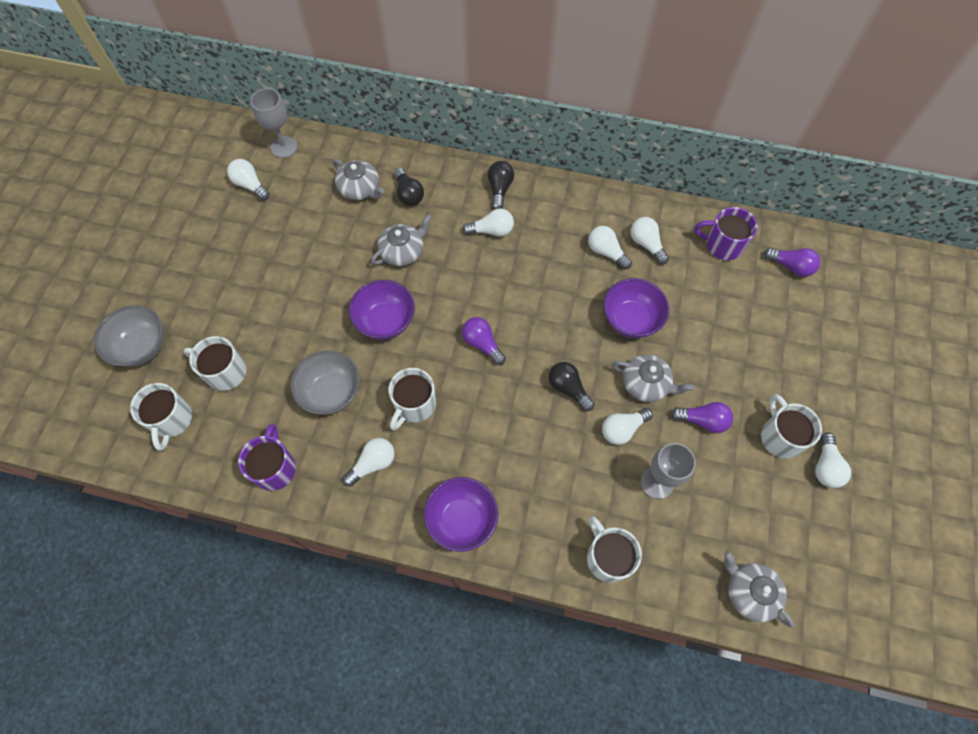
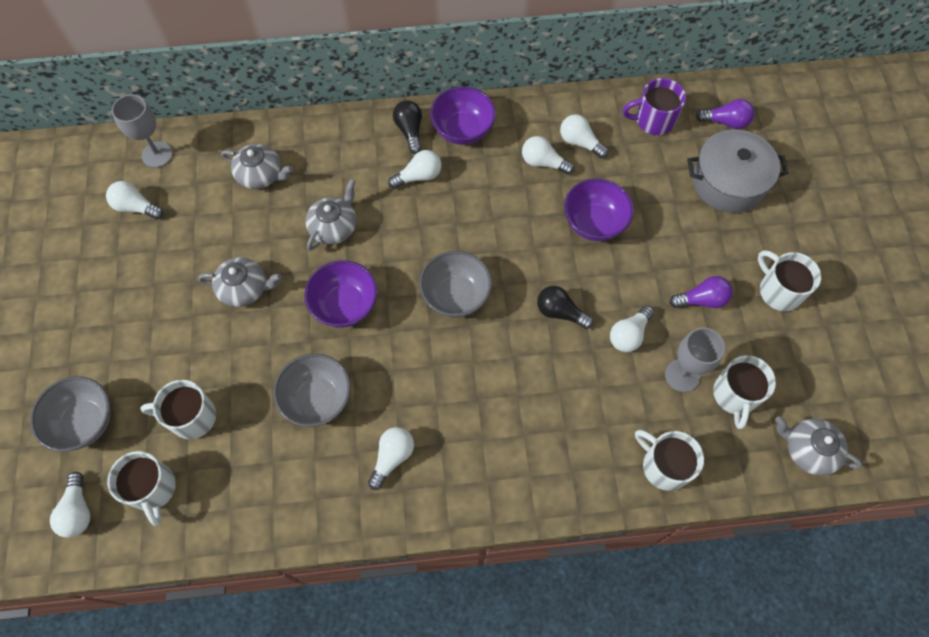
camera: 20 degrees left, 0 degrees up
purple mug [238,424,296,491] -> none
white mug [388,368,436,430] -> white mug moved to [713,355,776,429]
black light bulb [394,168,424,206] -> none
purple bowl [424,477,498,552] -> purple bowl moved to [430,86,496,145]
purple light bulb [462,317,506,365] -> grey bowl [419,251,492,318]
grey teapot [612,354,694,402] -> grey teapot moved to [198,257,282,307]
white light bulb [815,432,851,488] -> white light bulb moved to [50,472,90,538]
none -> grey pot [687,129,788,213]

